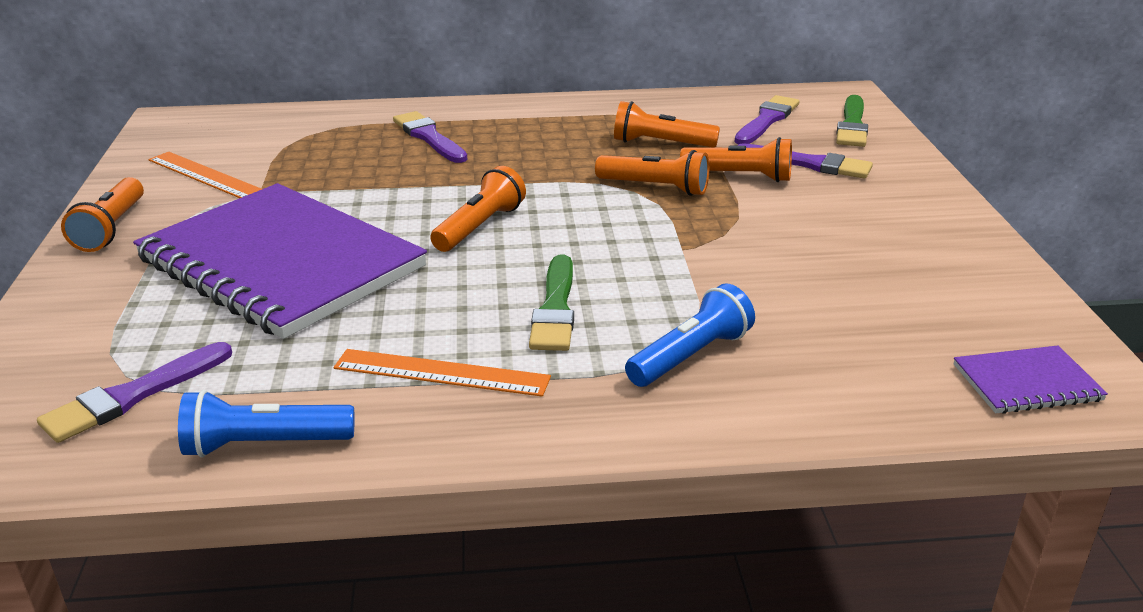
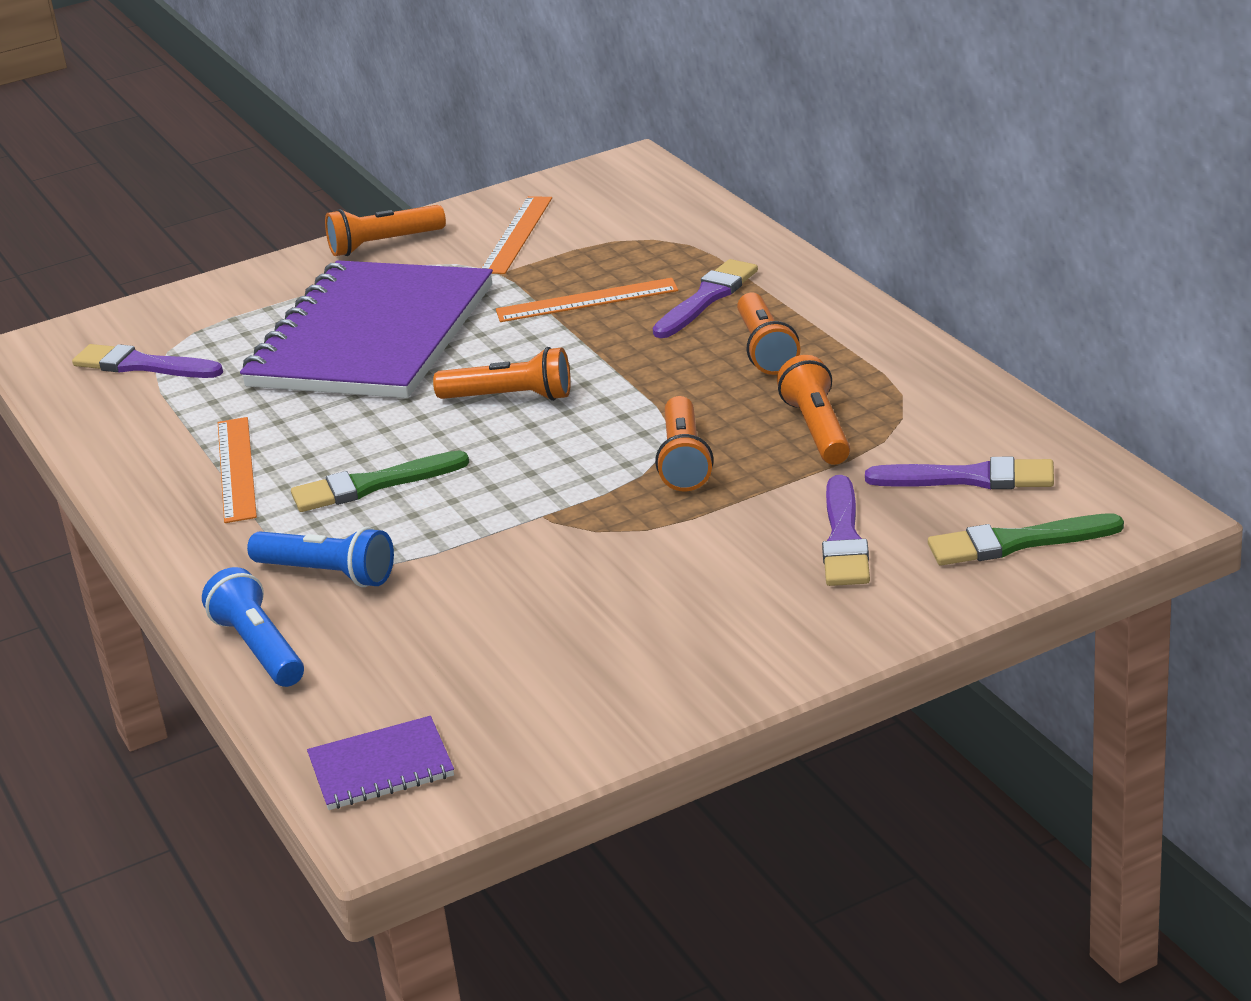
camera: 70 degrees right, 0 degrees up
blue flashlight [178,390,354,458] -> blue flashlight moved to [202,567,304,687]
orange flashlight [680,137,792,182] -> orange flashlight moved to [737,293,800,375]
purple notebook [954,345,1108,414] -> purple notebook turned 75 degrees counterclockwise [307,716,454,810]
none -> orange ruler [496,278,678,322]

